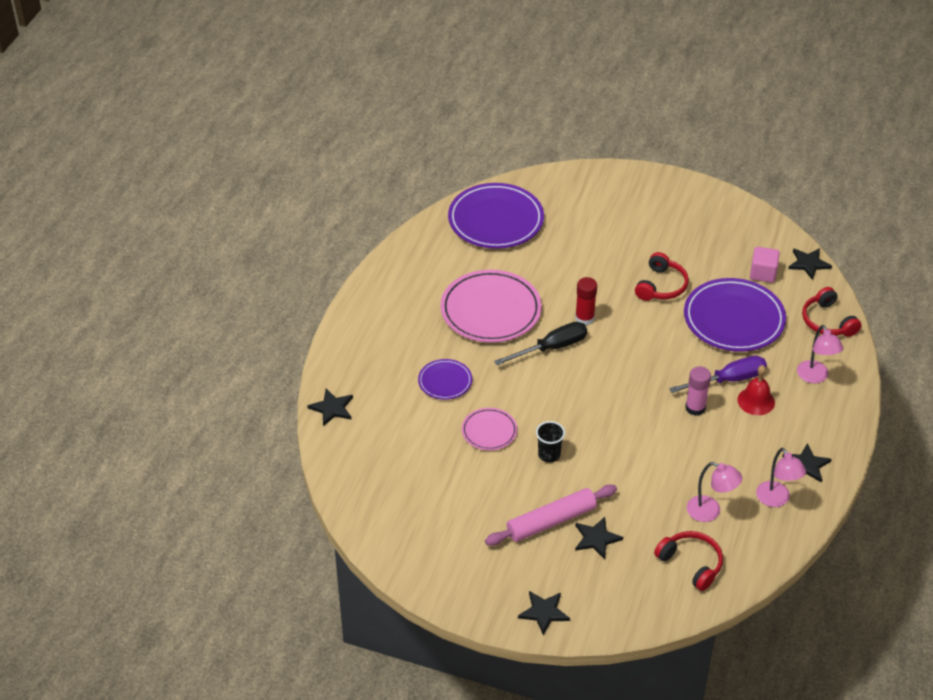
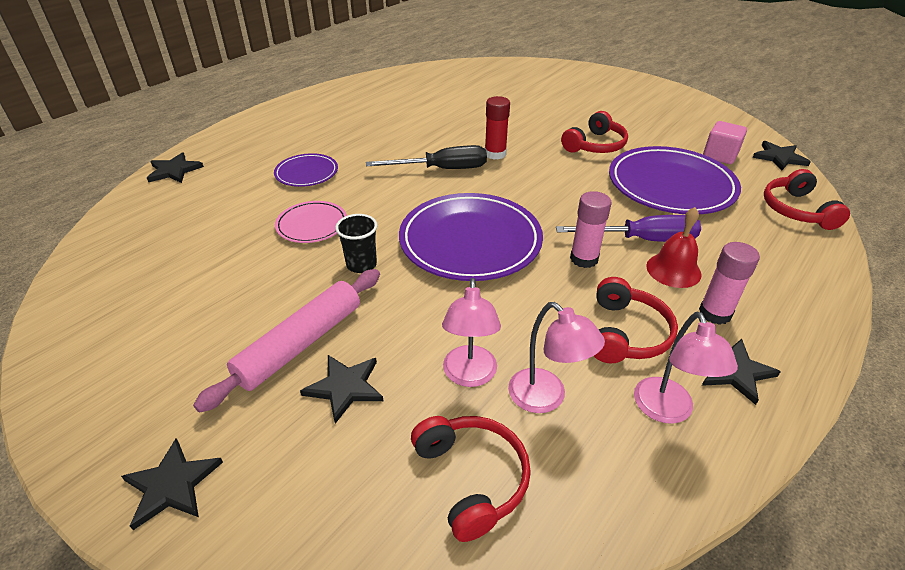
camera: 20 degrees right, 5 degrees down
pink plate [440,270,542,343] -> none
purple plate [448,183,544,249] -> purple plate moved to [399,193,543,281]
pink rolling pin [485,485,617,546] -> pink rolling pin turned 45 degrees counterclockwise [193,269,380,413]
pink lamp [797,325,843,383] -> pink lamp moved to [442,278,501,387]
none -> red headphones [594,277,678,363]
none -> pink glue stick [699,242,760,325]

